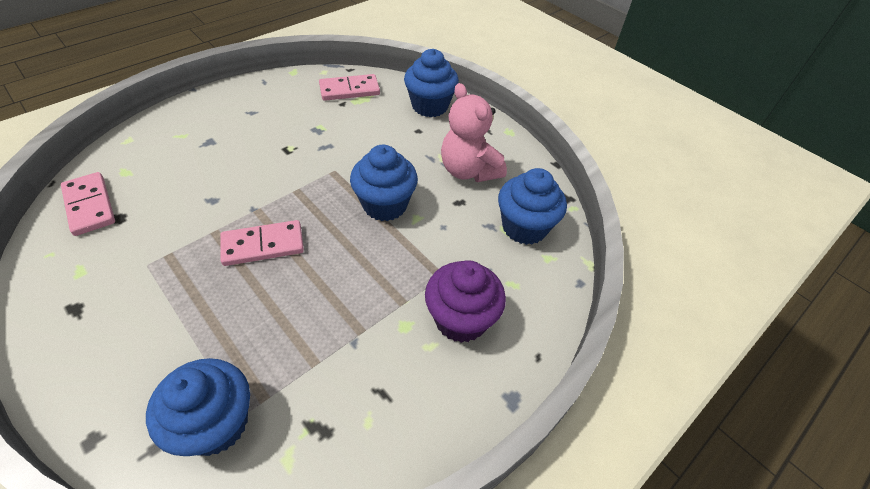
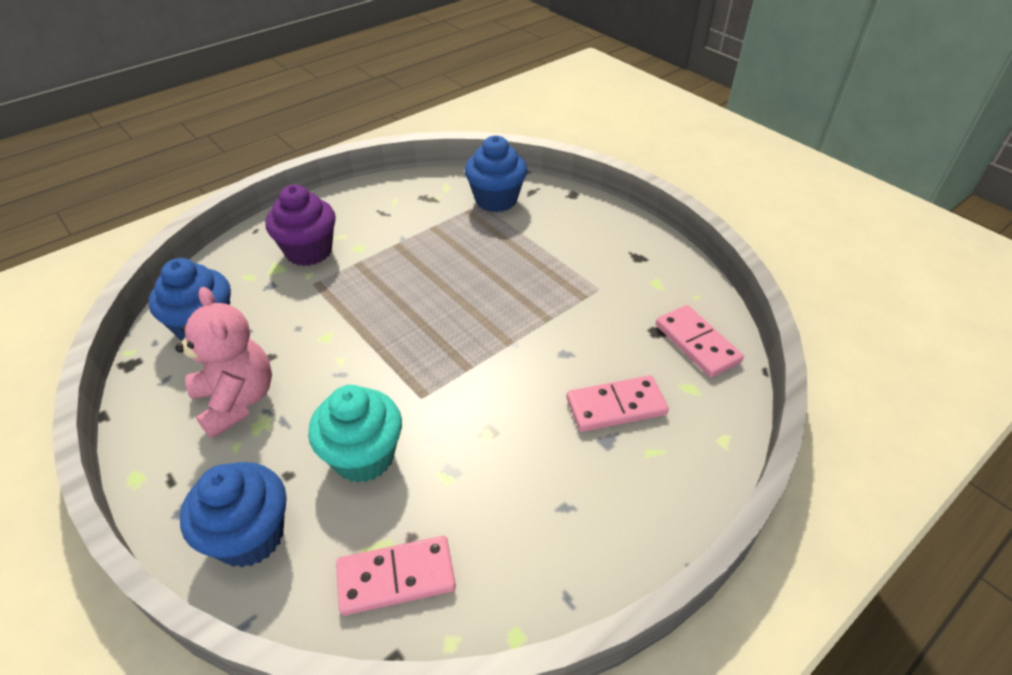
camera: 175 degrees left, 5 degrees down
pink domino [220,220,304,266] -> pink domino moved to [567,375,669,432]
blue cupcake [350,145,418,221] -> none
none -> turquoise cupcake [308,385,402,483]

